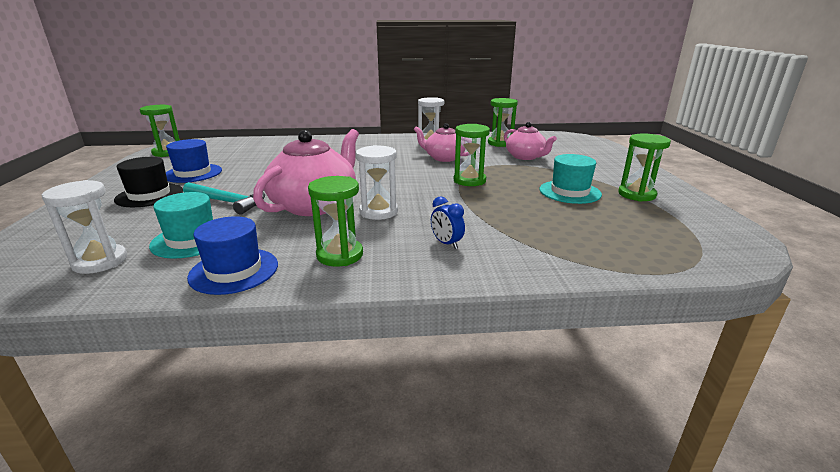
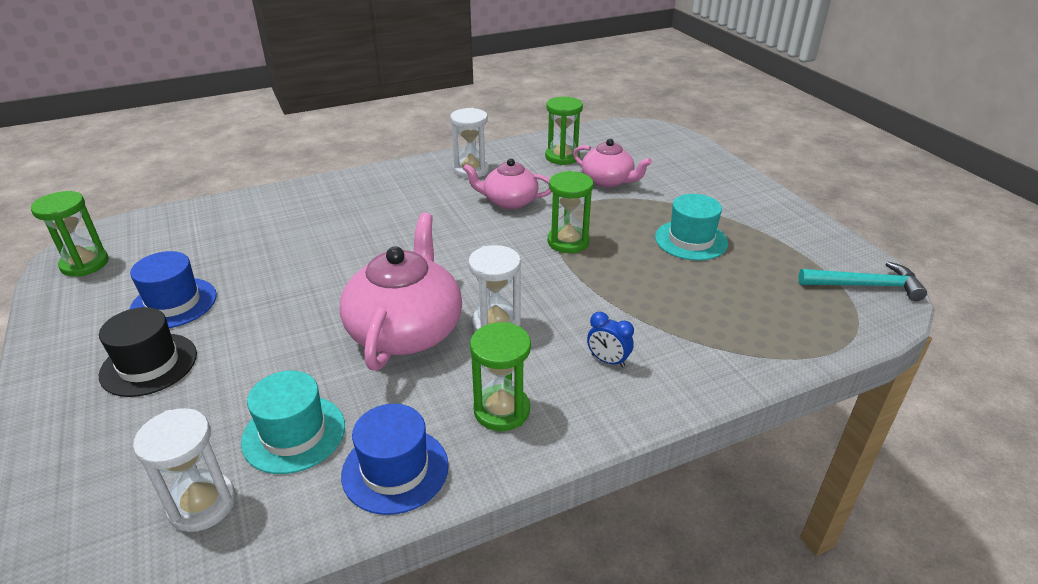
camera: 20 degrees left, 10 degrees up
turquoise hammer [183,182,265,215] -> turquoise hammer moved to [798,262,927,301]
green hourglass [618,133,671,202] -> none

